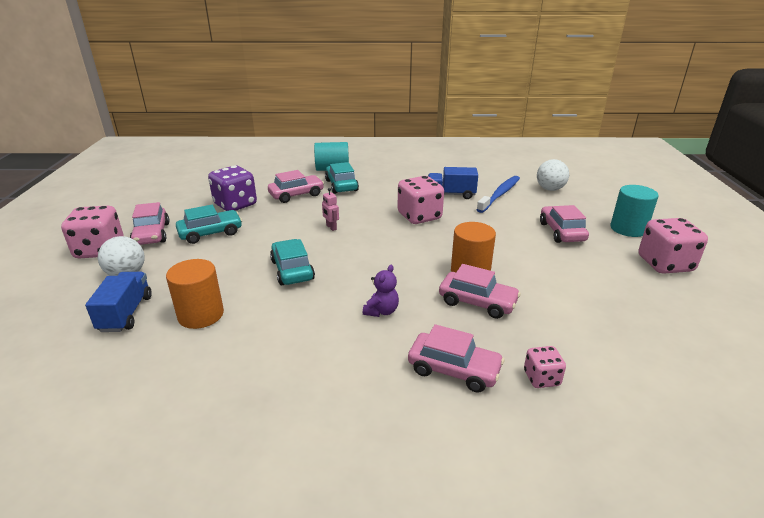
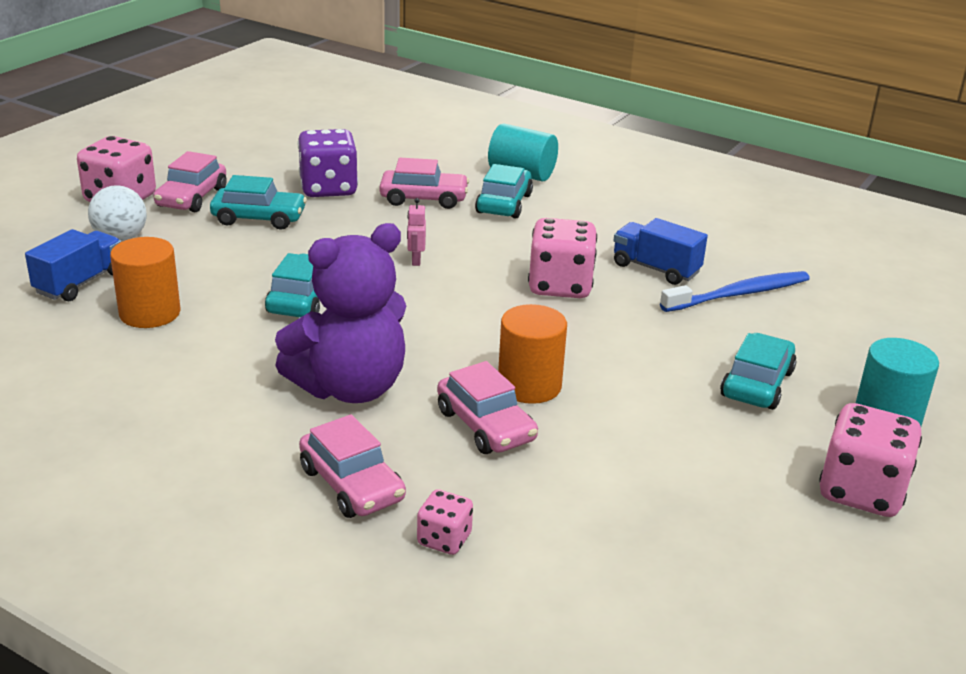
camera: 30 degrees right, 0 degrees up
purple teddy bear [363,265,399,317] -> purple teddy bear [275,223,406,403], size x2.42
white ball [537,159,569,191] -> none
pink car [540,205,589,243] -> turquoise car [720,333,797,410]

